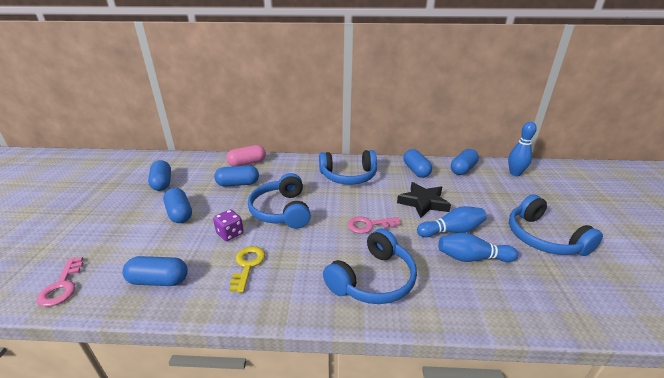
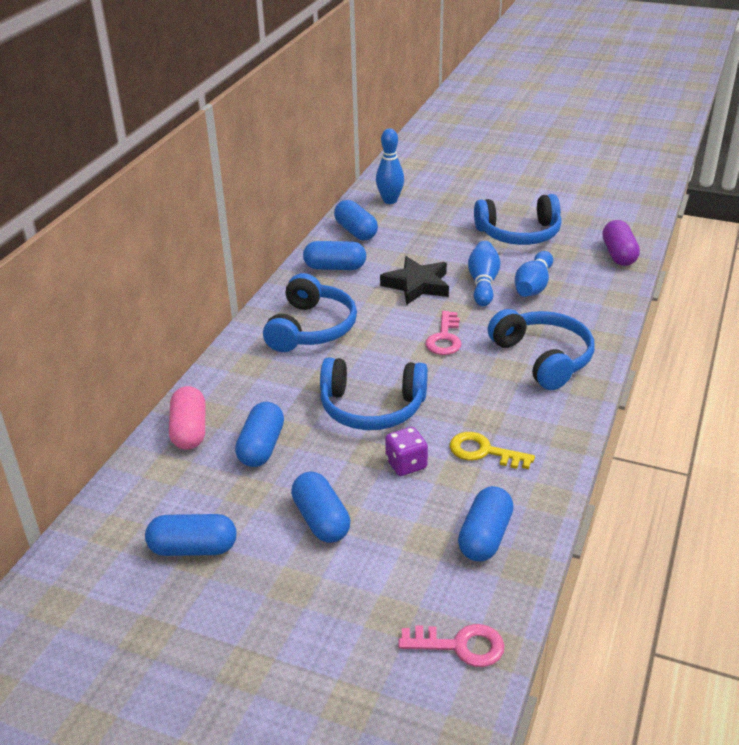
camera: 70 degrees left, 5 degrees up
blue capsule [163,188,192,223] -> blue capsule turned 75 degrees clockwise [291,472,350,543]
none -> purple capsule [602,220,640,266]

